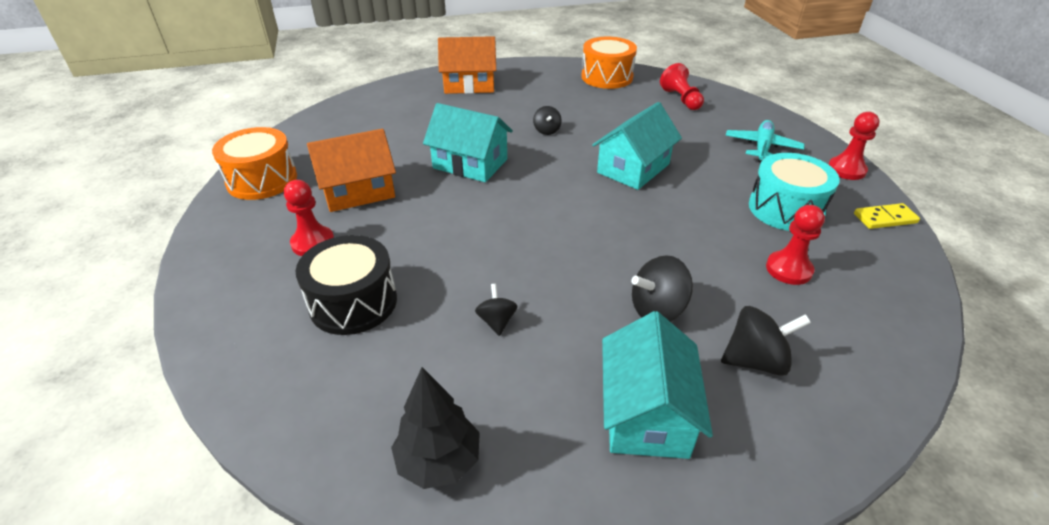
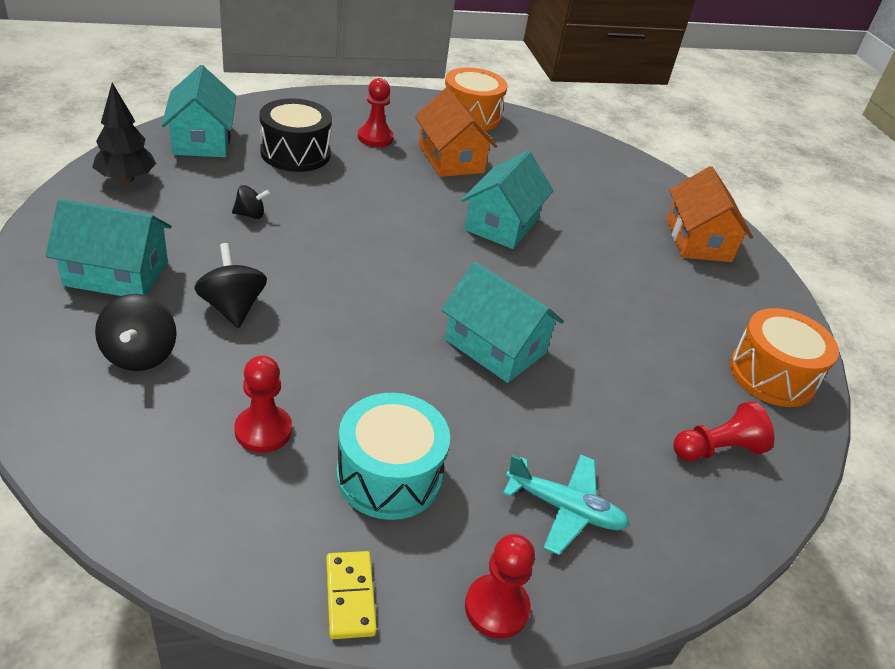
camera: 85 degrees right, 0 degrees up
black spinning top [533,106,562,135] -> none
none -> turquoise house [161,65,236,157]

